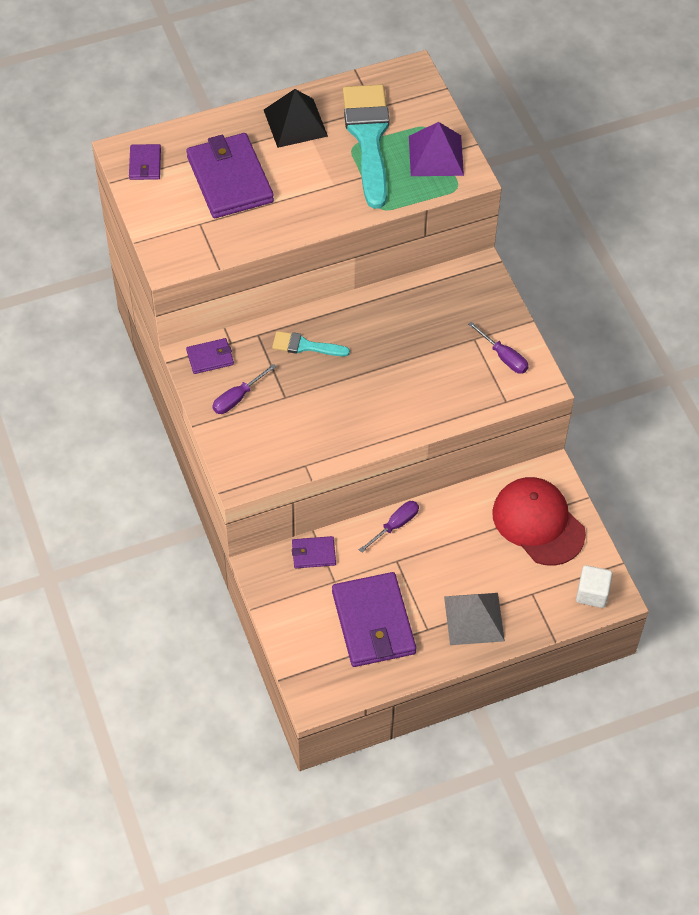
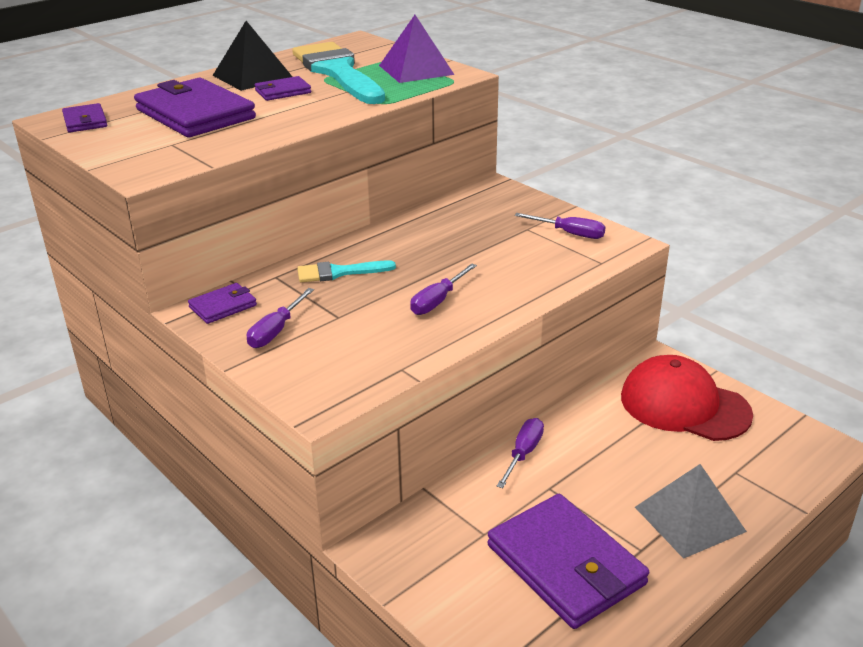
camera: 20 degrees left, 25 degrees down
purple wallet [292,536,336,568] -> purple wallet moved to [255,76,311,101]
white cube [576,565,613,608] -> none
none -> purple screwdriver [410,264,477,315]

